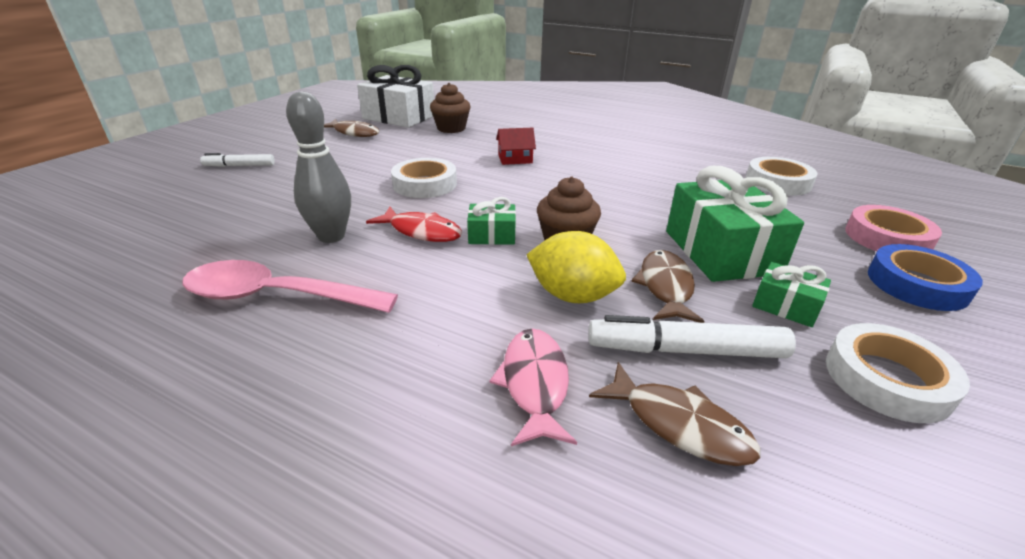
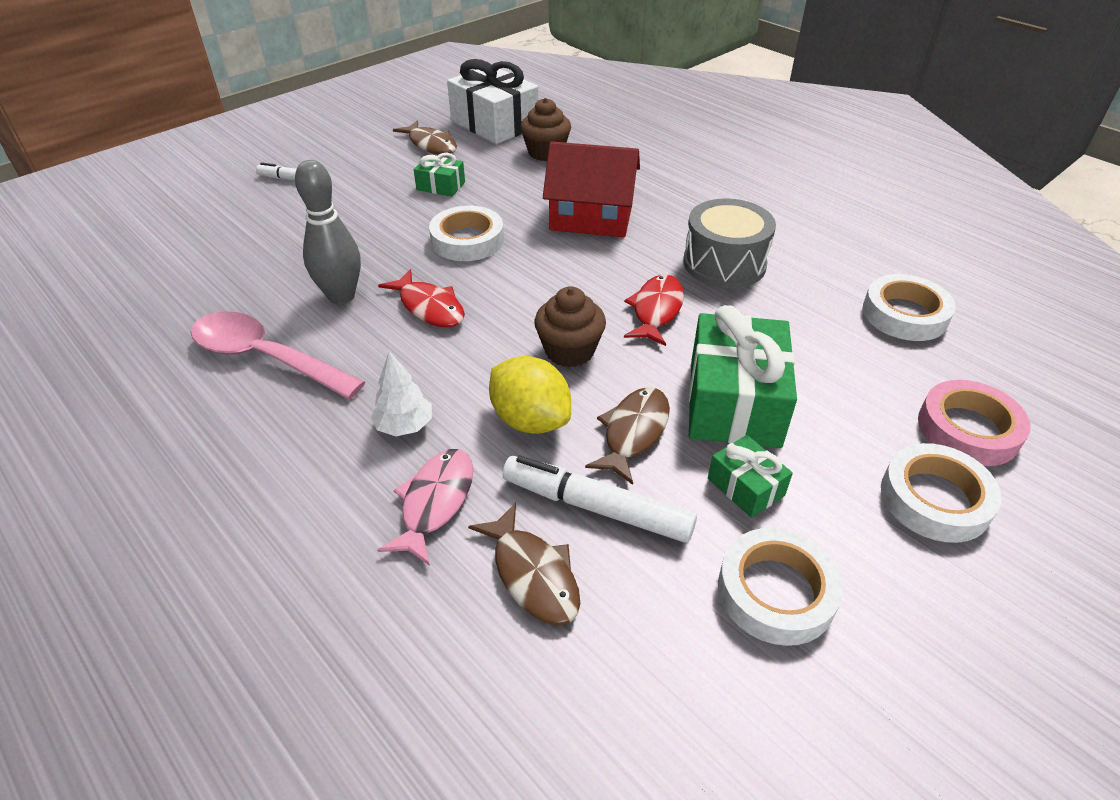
camera: 20 degrees right, 10 degrees up
green gift [467,197,516,245] -> green gift moved to [414,153,465,197]
red house [496,128,536,165] -> red house [543,141,640,237], size x1.98
blue tape [868,244,983,311] -> white tape [881,443,1002,543]
none -> white tree [370,351,432,436]
none -> red fish [624,274,684,346]
none -> grey drum [683,198,776,288]

